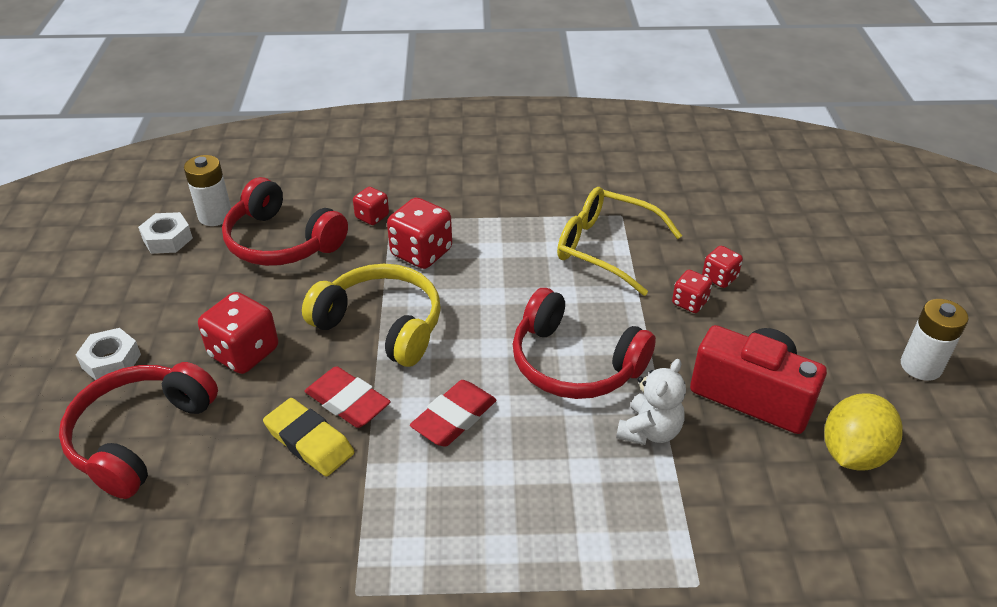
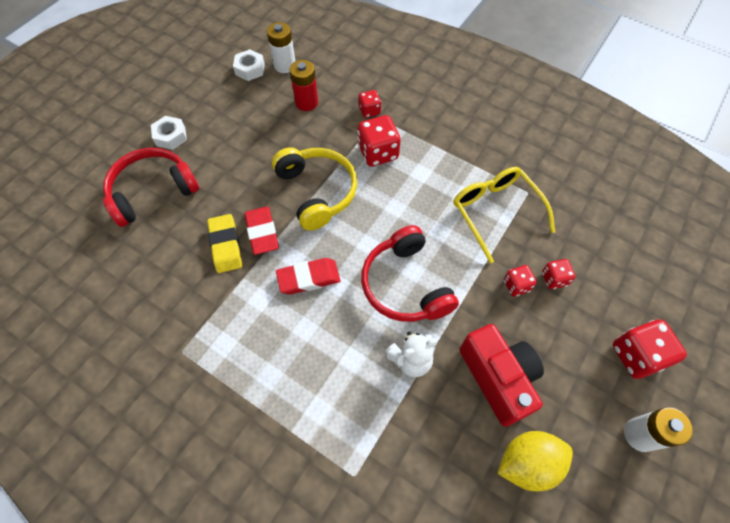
camera: 35 degrees right, 20 degrees up
red dice [198,292,278,374] -> red dice moved to [613,319,687,379]
red headphones [222,177,348,266] -> red battery [290,60,318,111]

